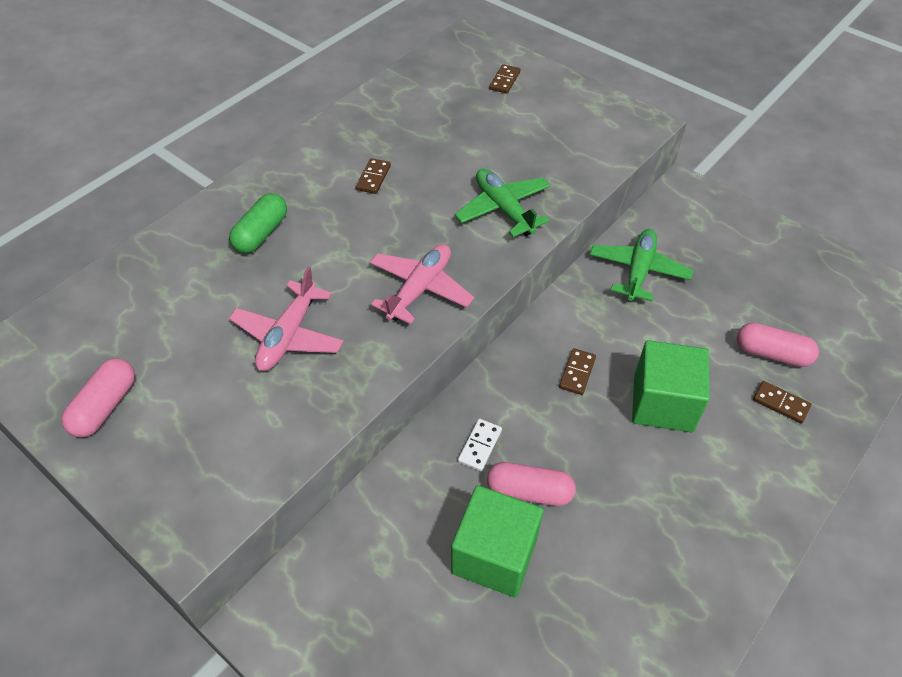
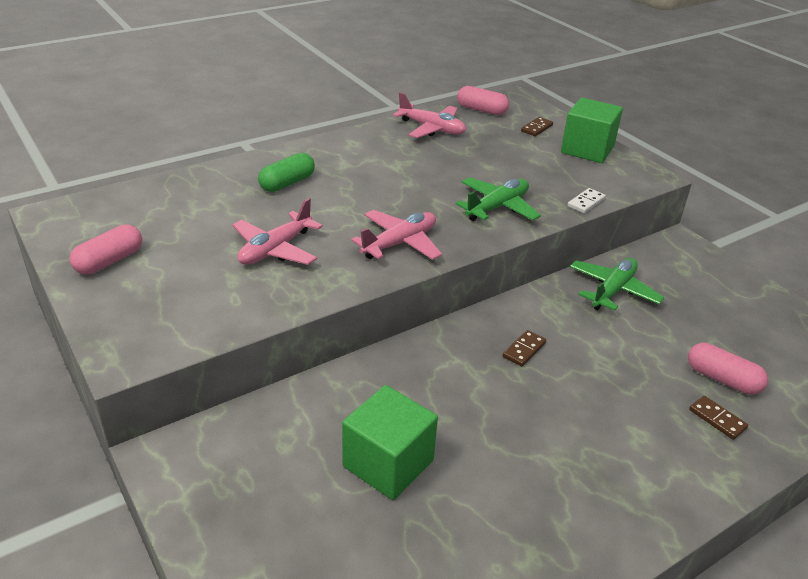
camera: 15 degrees right, 15 degrees down
brown domino [356,158,391,194] -> none
green plane [455,169,551,237] -> green plane turned 60 degrees clockwise [456,177,541,221]
white domino [458,419,502,471] -> white domino moved to [567,188,606,213]
pink capsule [487,462,576,506] -> pink capsule moved to [457,86,509,115]
green cube [632,340,710,432] -> green cube moved to [561,98,623,163]
none -> pink plane [393,92,466,138]

